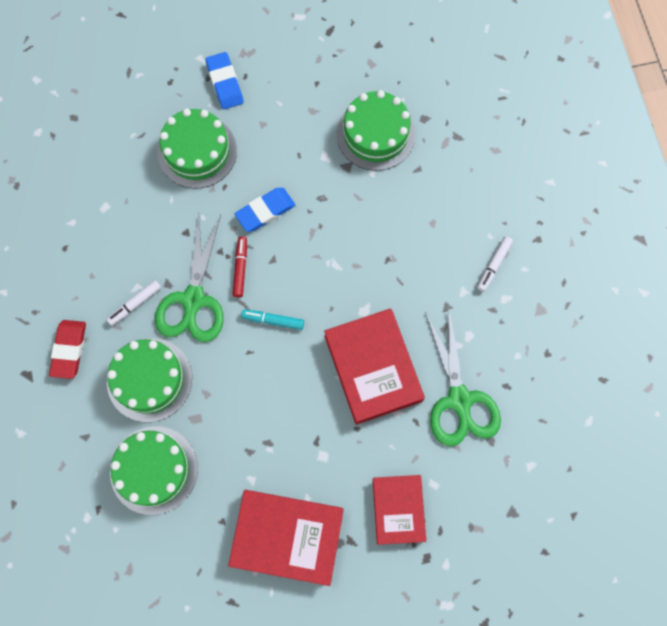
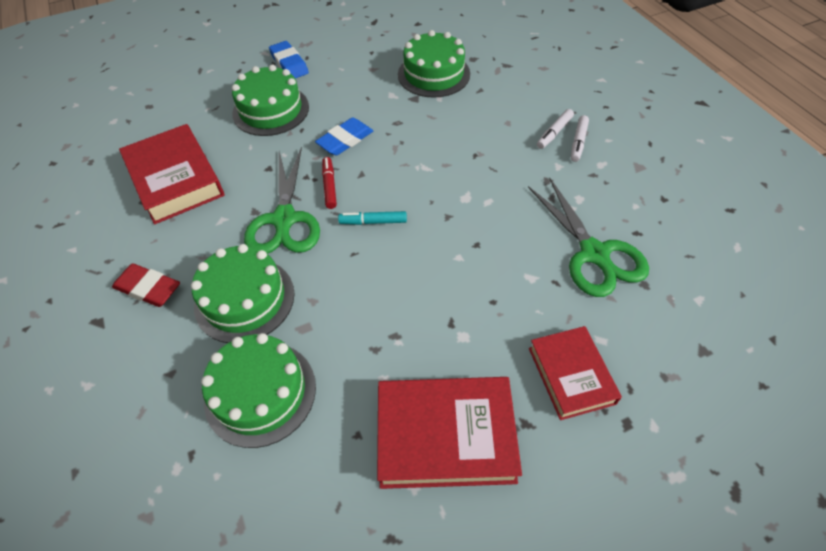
camera: 10 degrees left, 20 degrees down
red eraser [49,320,86,379] -> red eraser turned 60 degrees counterclockwise [112,263,180,307]
white marker [106,280,161,326] -> white marker moved to [537,109,574,149]
red book [324,308,425,425] -> red book moved to [119,124,224,224]

